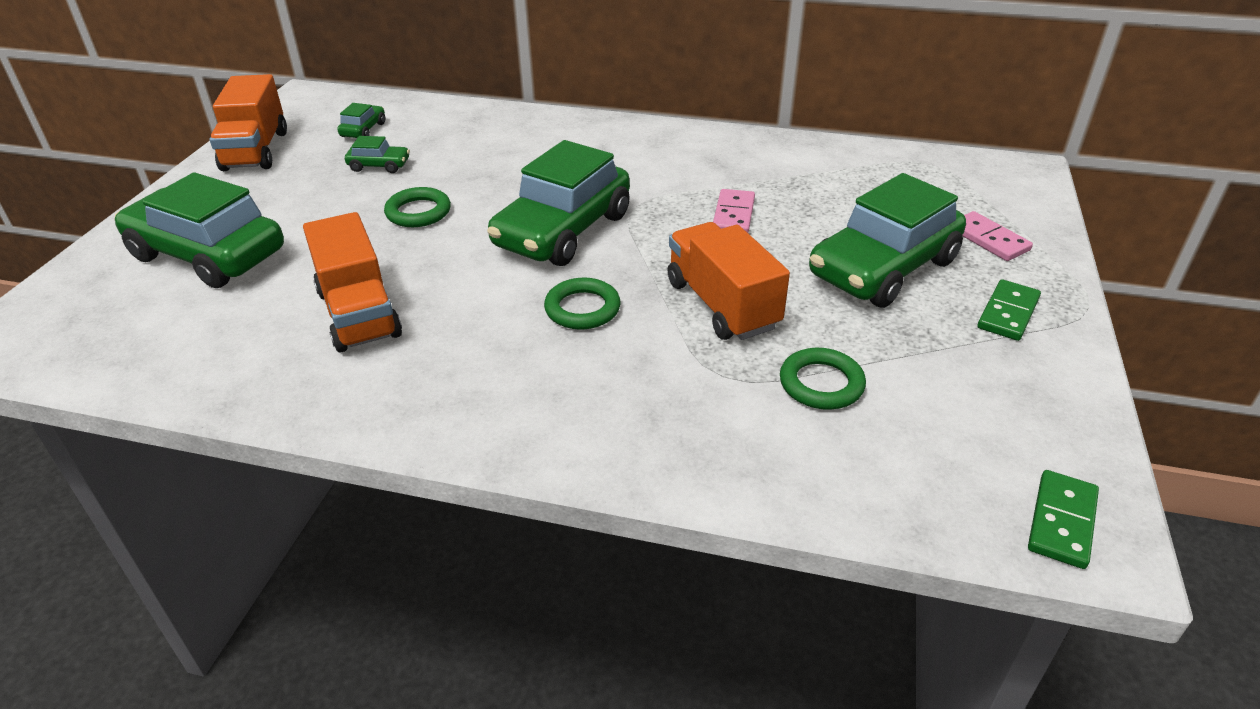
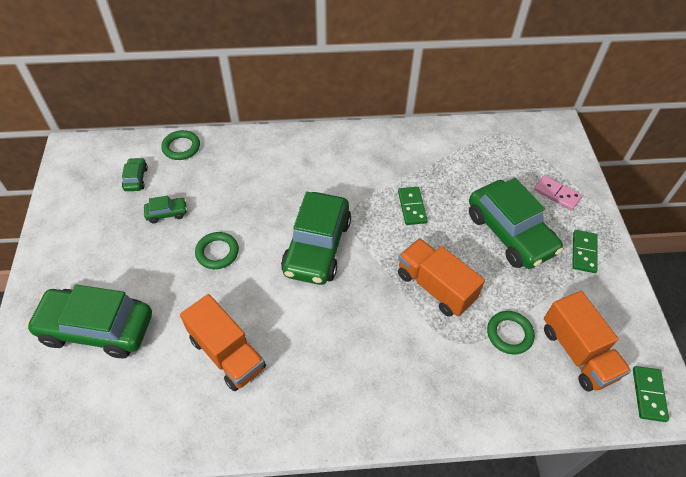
camera: 20 degrees left, 15 degrees up
orange truck [210,74,287,171] -> orange truck moved to [544,291,631,392]
green ring [544,278,621,330] -> green ring moved to [161,130,200,160]
pink domino [713,189,755,233] -> green domino [398,187,428,225]
green car [809,173,966,308] -> green car turned 60 degrees counterclockwise [469,178,563,269]

